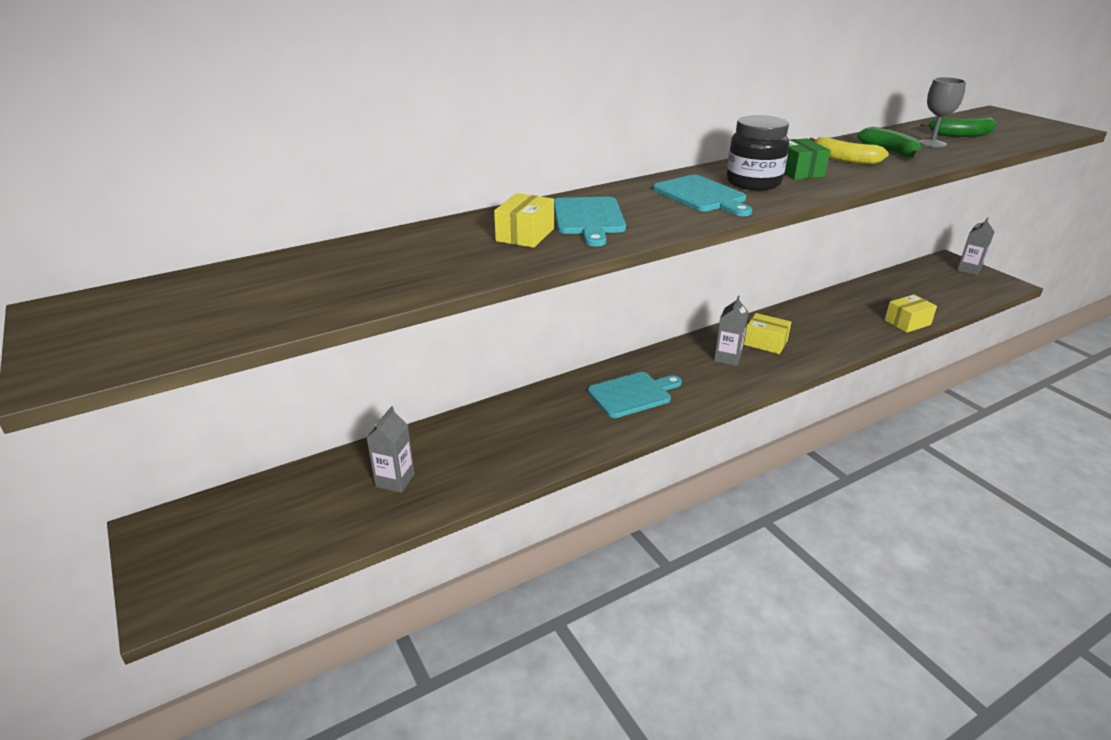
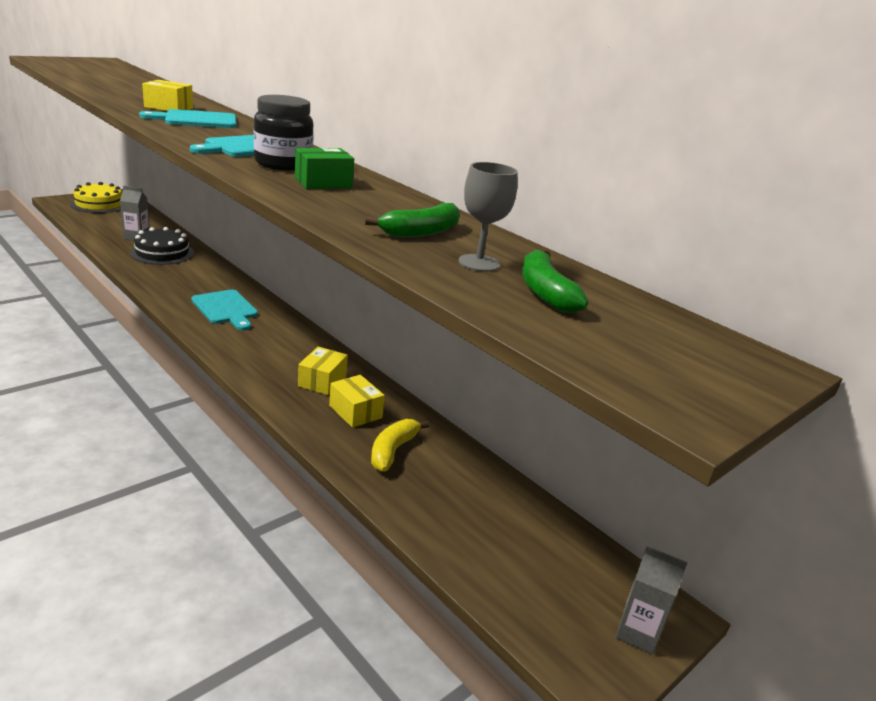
camera: 75 degrees right, 5 degrees down
grey carton [714,296,749,366] -> none
yellow banana [809,137,889,165] -> yellow banana moved to [371,419,430,472]
yellow box [885,294,937,333] -> yellow box moved to [329,375,385,428]
none -> yellow cake [70,182,122,213]
none -> black cake [130,227,194,265]

